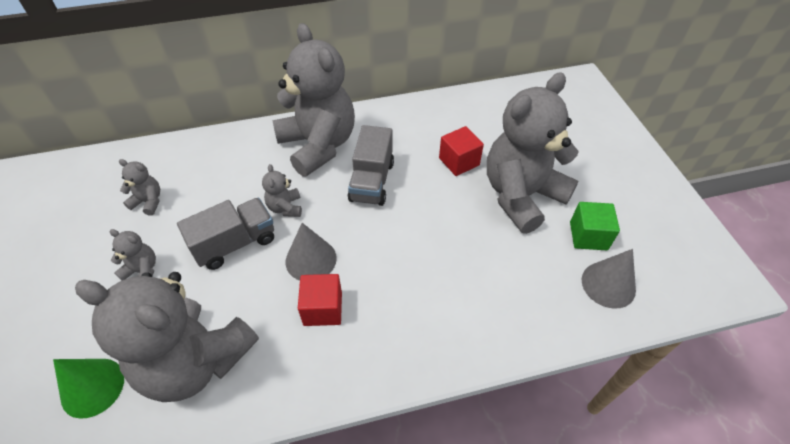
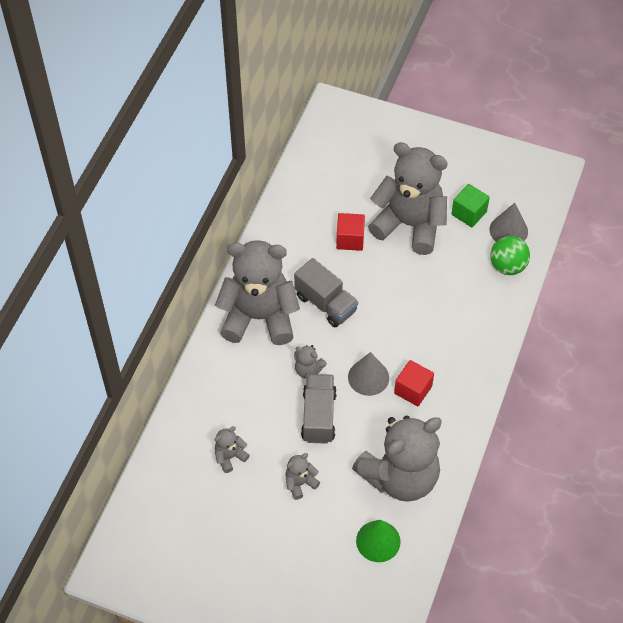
camera: 55 degrees left, 5 degrees up
grey teddy bear [487,73,579,234] -> grey teddy bear turned 120 degrees clockwise [368,142,448,255]
none -> green ball [490,236,530,275]

